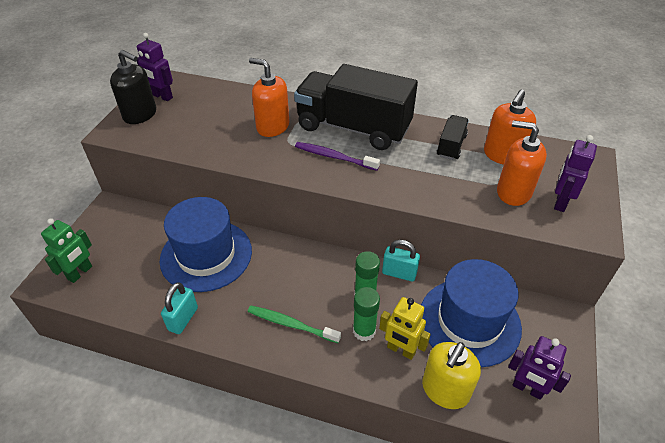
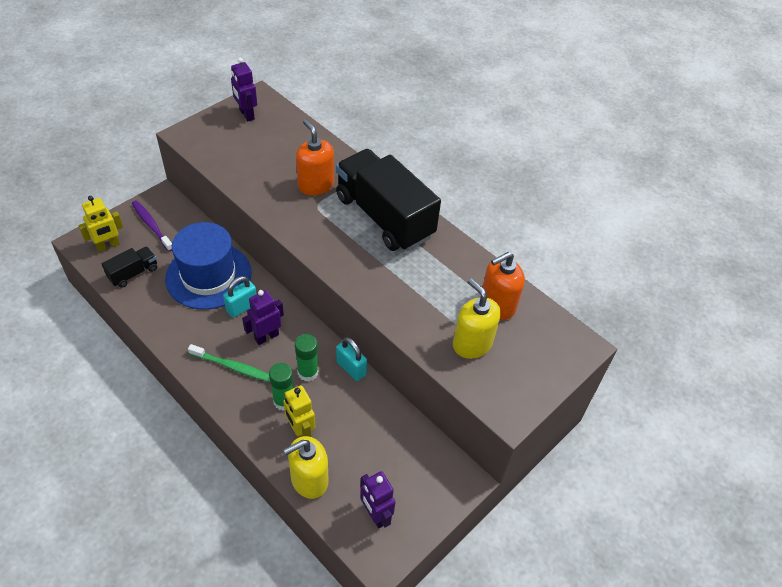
camera: 25 degrees right, 5 degrees up
green robot [41,218,92,283] -> yellow robot [78,196,123,252]
black soap dispenser [110,50,156,124] -> none
turquoise padlock [161,282,198,334] -> turquoise padlock moved to [223,276,257,318]
green toothbrush [248,306,341,343] -> green toothbrush turned 150 degrees clockwise [188,344,270,382]
purple toothbrush [295,142,380,171] -> purple toothbrush moved to [132,200,172,252]
blue hat [421,259,522,367] -> none
black truck [436,115,469,160] -> black truck moved to [102,246,157,288]
orange soap dispenser [497,120,547,206] -> yellow soap dispenser [453,278,501,359]
purple robot [554,135,597,212] -> purple robot moved to [242,290,284,345]

